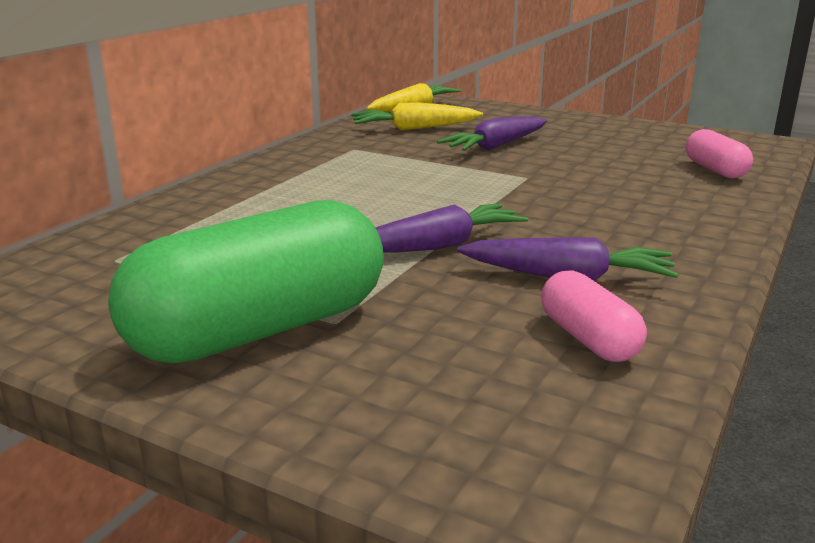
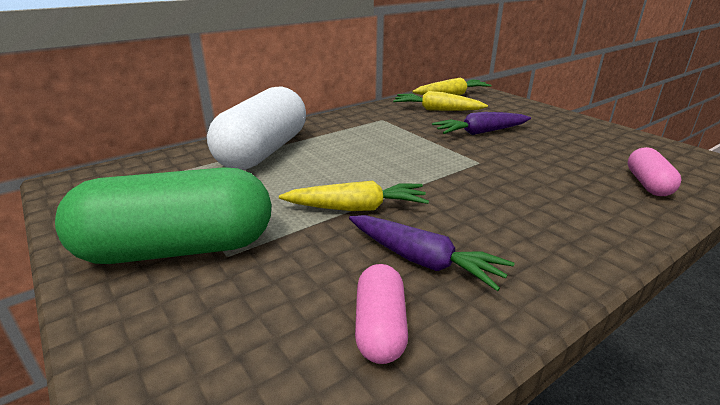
camera: 25 degrees right, 5 degrees up
purple carrot [375,203,528,252] -> yellow carrot [279,181,429,211]
none -> white capsule [207,86,306,170]

